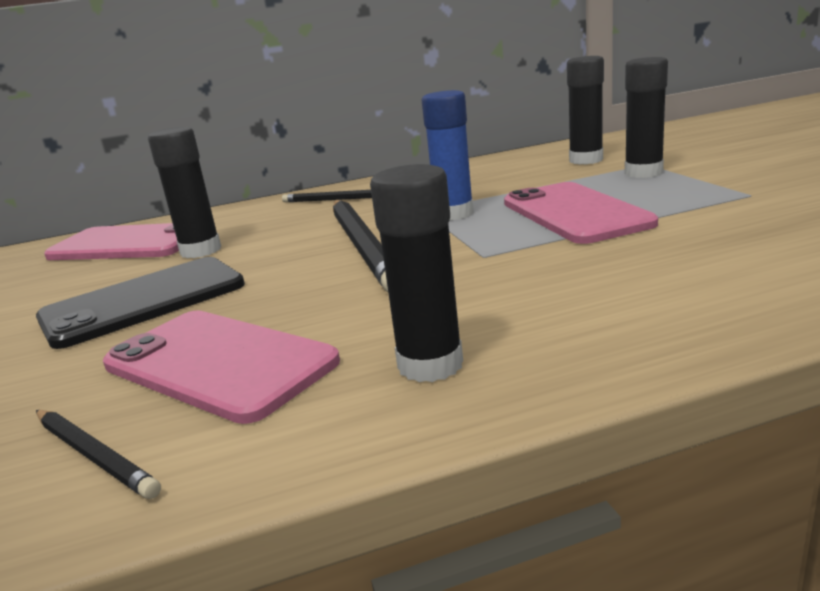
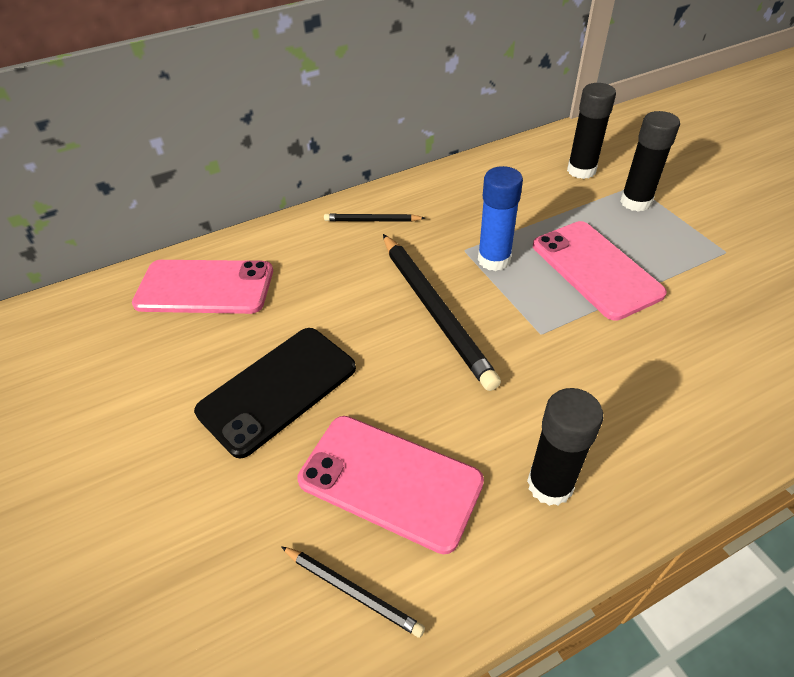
camera: 10 degrees left, 25 degrees up
black glue stick [148,127,221,258] -> none

